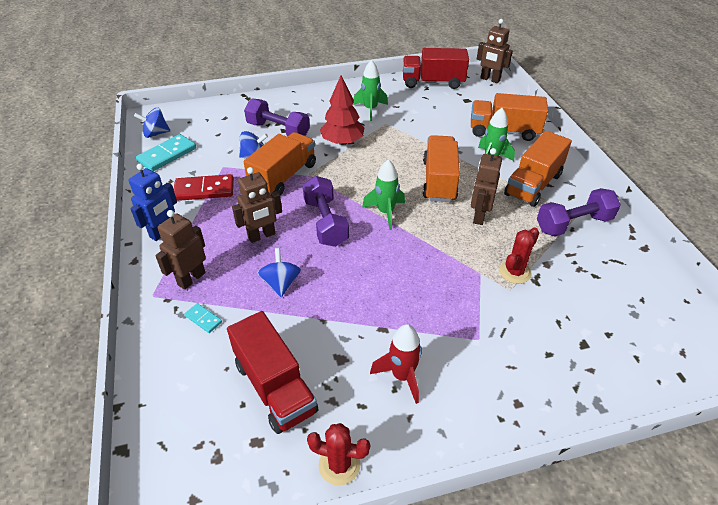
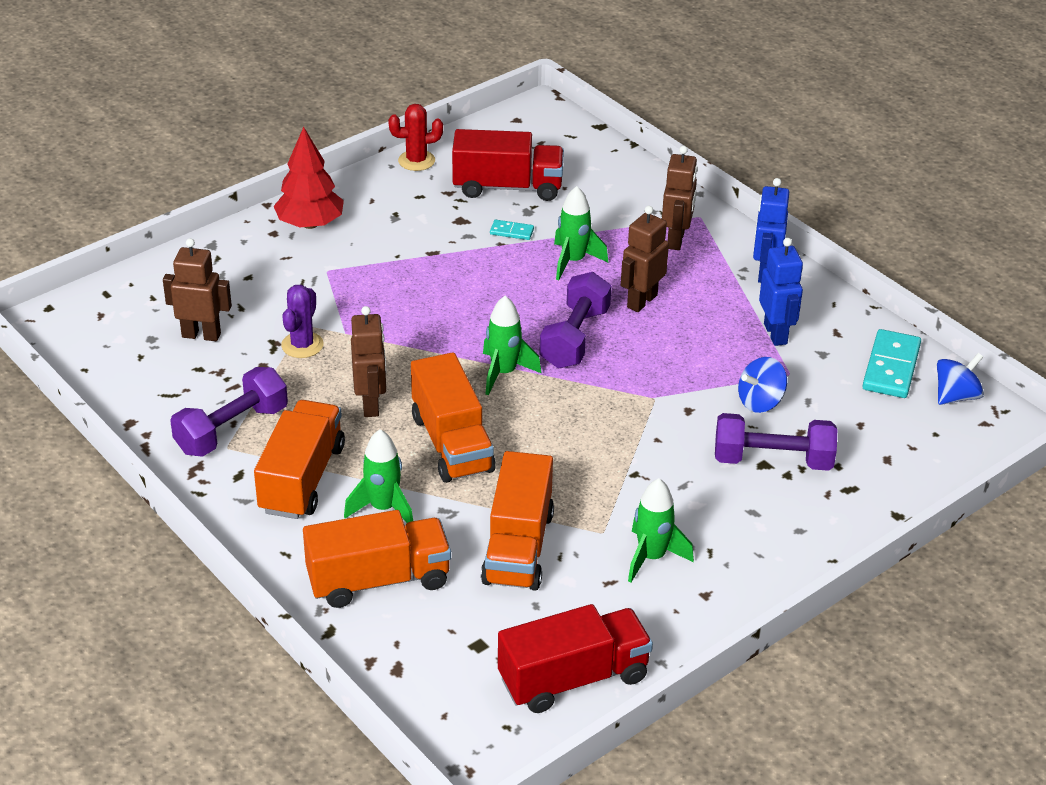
camera: 155 degrees right, 5 degrees down
red domino [174,174,234,201] -> blue robot [759,238,803,346]
turquoise domino [184,303,222,333] -> turquoise domino moved to [490,220,534,240]
red truck [227,311,318,434] -> red truck turned 150 degrees clockwise [452,129,564,201]
orange truck [244,132,316,196] -> orange truck moved to [481,451,554,591]
blue spinning top [257,248,301,297] -> green rocket [554,186,608,280]
purple dumbbell [302,176,349,247] -> purple dumbbell turned 60 degrees clockwise [540,272,611,368]
red tree [320,75,364,145] -> red tree moved to [274,127,344,229]
red rocket [370,324,422,404] -> none
brown robot [477,19,513,83] -> brown robot moved to [163,238,232,341]
red cactus [499,227,539,284] -> purple cactus [281,285,323,358]

